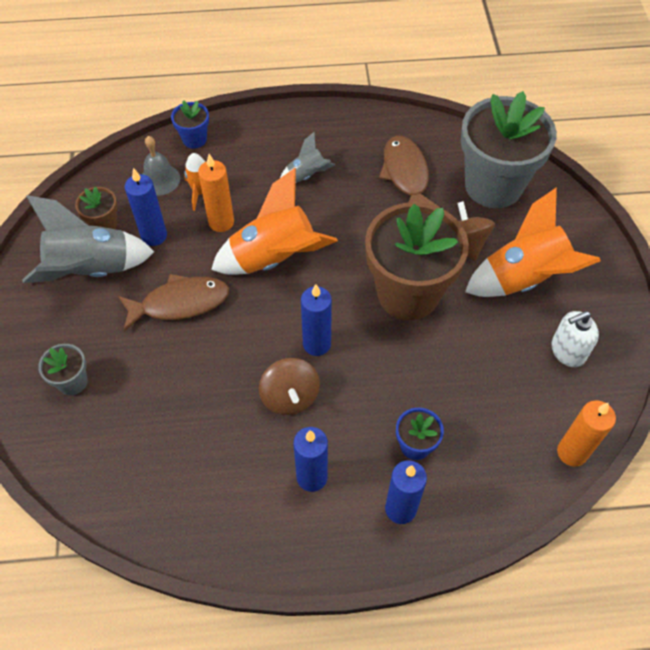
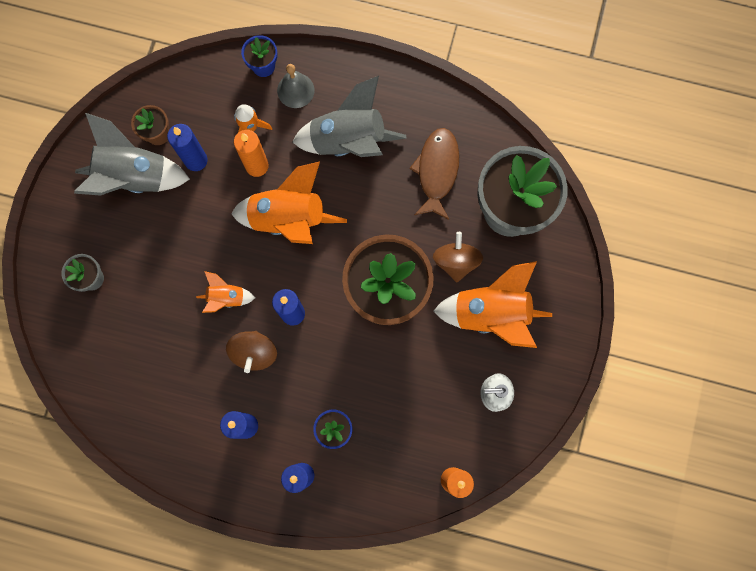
camera: 20 degrees right, 20 degrees up
brown fish [118,274,229,331] -> none
grey bell [143,136,180,196] -> grey bell moved to [277,64,315,108]
grey rocket [280,132,335,183] -> grey rocket [293,76,406,157], size x1.99
none -> orange rocket [196,271,255,313]

